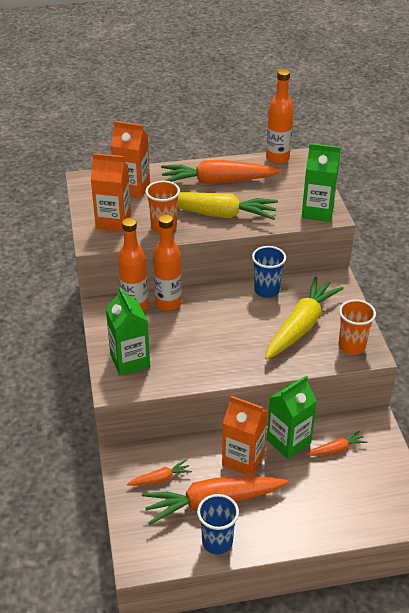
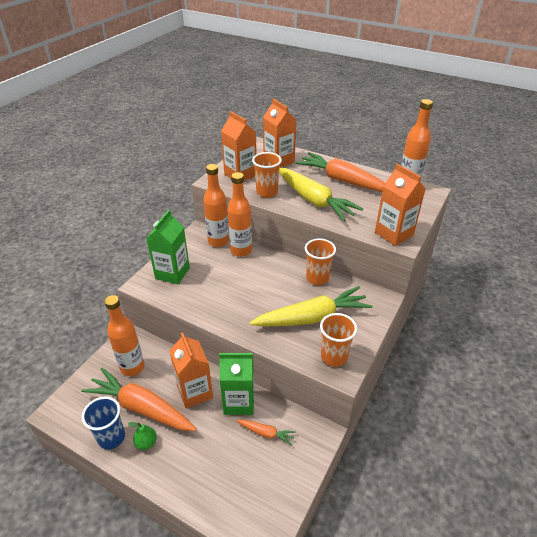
camera: 40 degrees right, 0 degrees up
orange carrot [127,460,192,486] -> orange bottle [104,295,145,376]
blue cup [252,246,286,298] -> orange cup [305,238,336,285]
green carton [302,143,341,222] -> orange carton [375,164,425,246]
none -> green pear [128,422,157,450]

